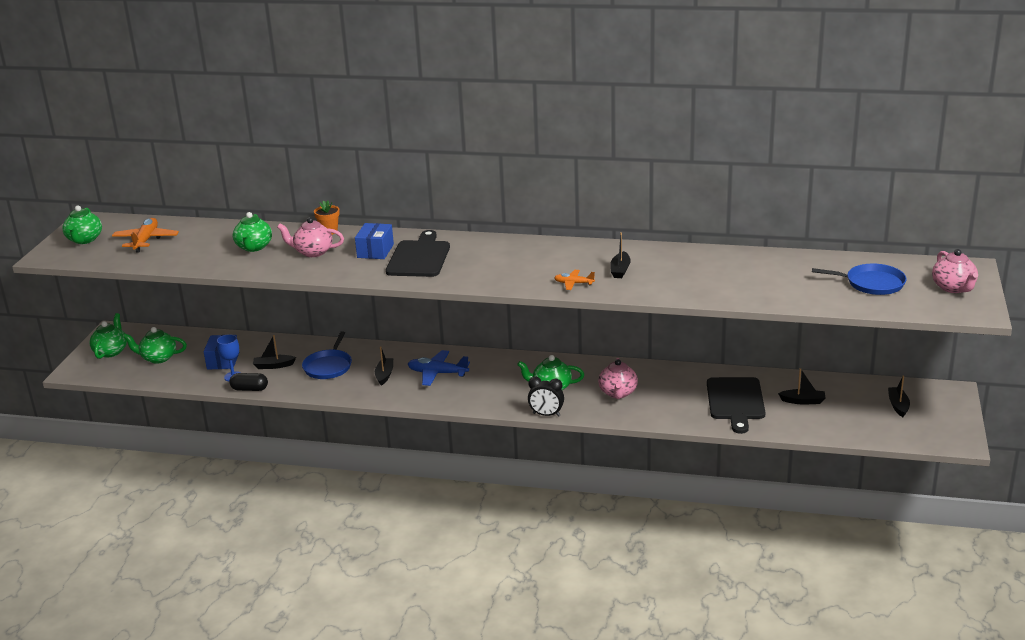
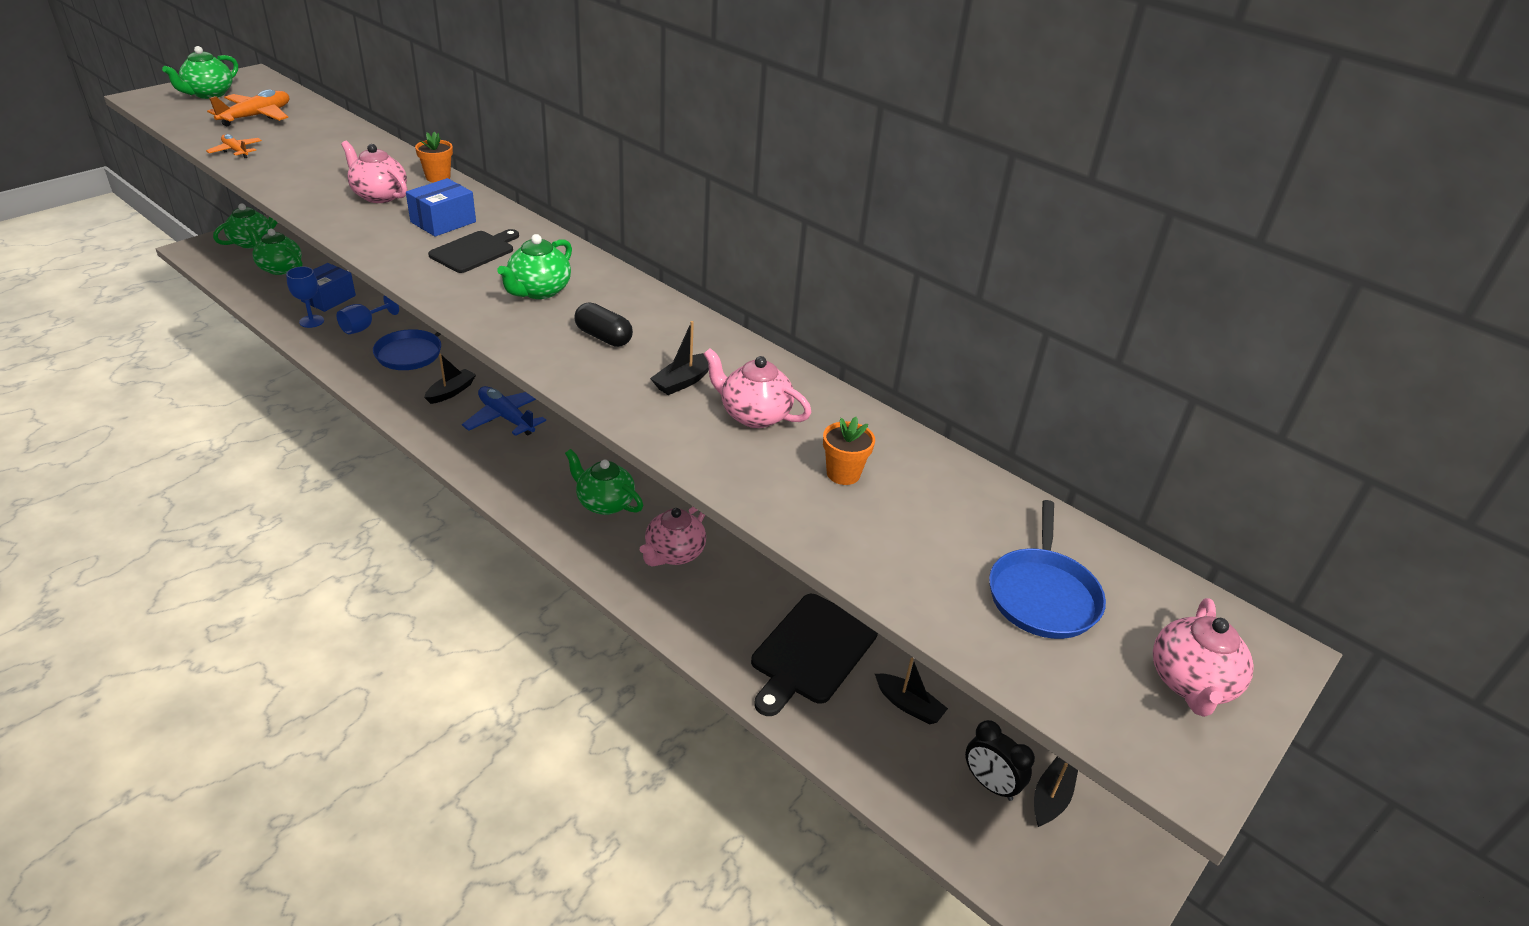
camera: 25 degrees right, 10 degrees up
black capsule [229,373,268,391] -> black capsule moved to [575,302,633,347]
green teapot [233,212,272,252] -> green teapot moved to [497,234,572,299]
black boat [253,335,296,369] -> blue goblet [336,295,399,334]
black cutting board [386,230,450,277] -> black cutting board [428,229,519,273], size x0.66
black clock [528,377,564,416] -> black clock moved to [965,720,1035,801]
orange plane [554,270,595,290] -> orange plane moved to [206,134,262,158]
blue pan [812,264,907,295] -> blue pan turned 60 degrees clockwise [989,500,1106,639]
none -> pink teapot [704,348,812,428]
none -> orange flower pot [823,417,875,485]

